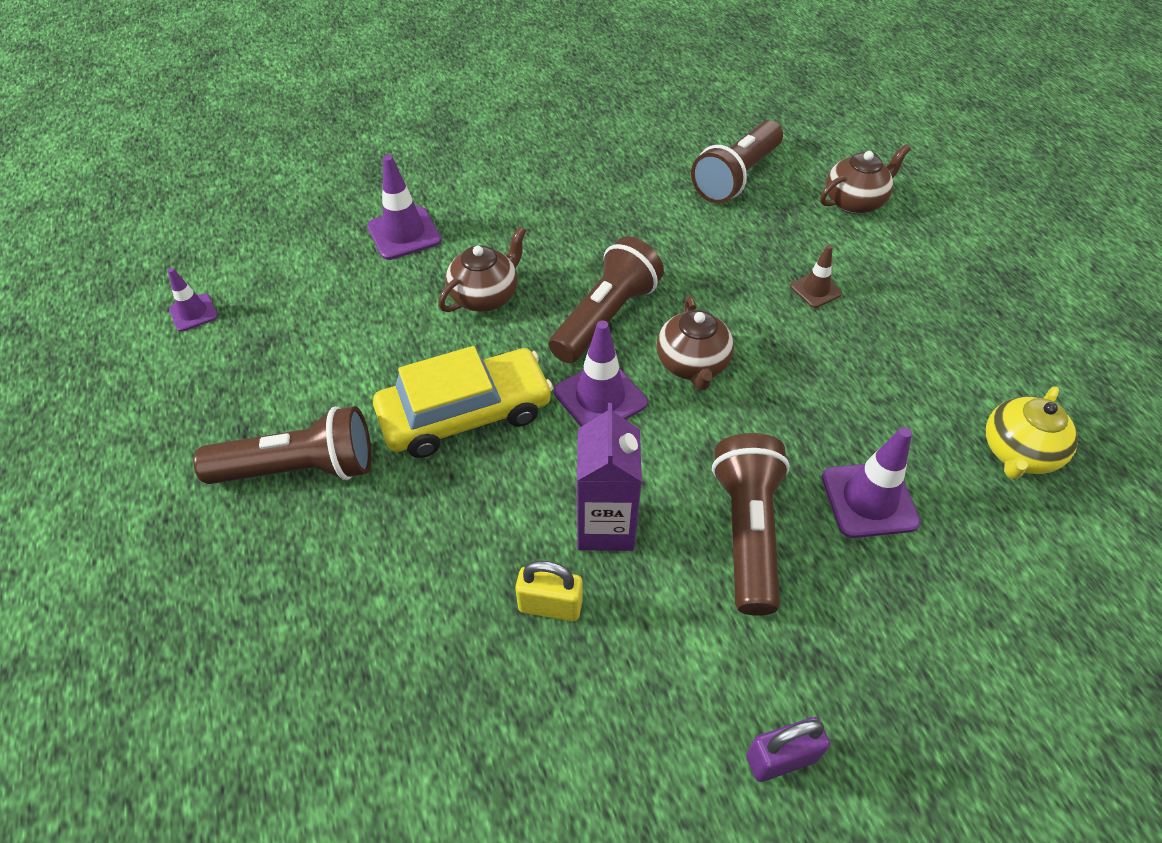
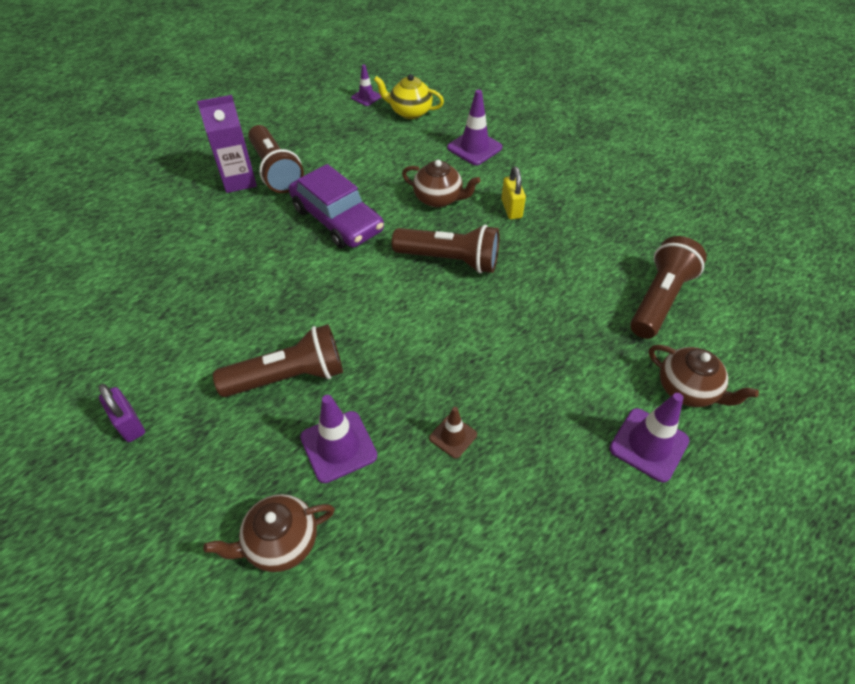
camera: 70 degrees right, 0 degrees up
yellow car [373,346,553,458] -> purple car [289,164,384,248]
yellow padlock [515,560,582,621] -> yellow padlock moved to [501,166,526,219]
purple traffic cone [554,320,648,427] -> purple traffic cone moved to [609,393,690,482]
purple carton [577,403,642,551] -> purple carton moved to [197,95,257,193]
brown teapot [657,296,734,391] -> brown teapot moved to [203,494,335,572]
brown flashlight [691,120,783,203] -> brown flashlight turned 105 degrees clockwise [630,236,707,339]
brown traffic cone [790,245,842,308] -> brown traffic cone moved to [429,407,477,458]
yellow teapot [986,386,1078,479] -> yellow teapot moved to [374,74,444,119]

